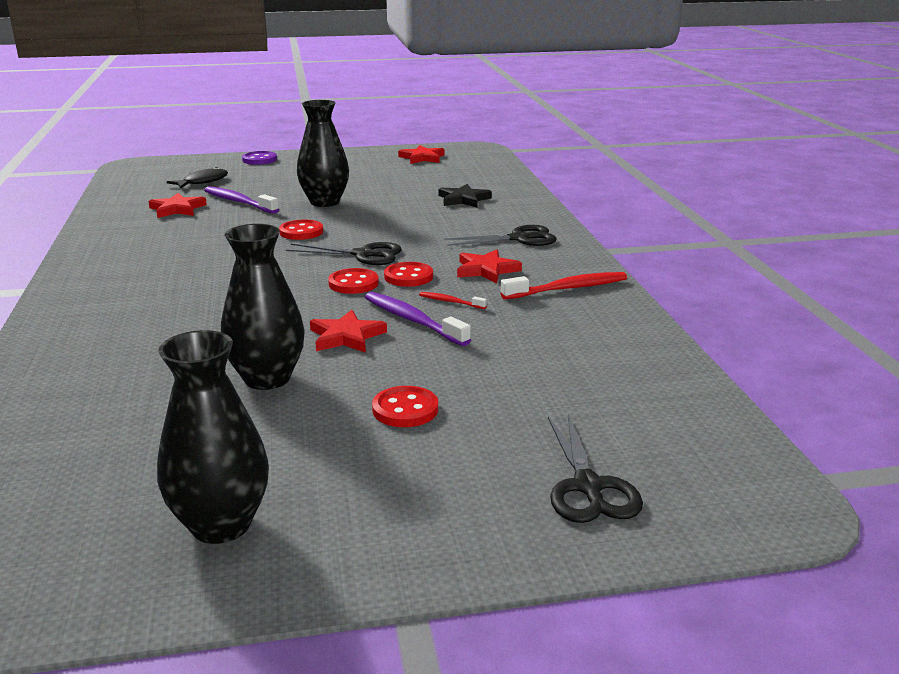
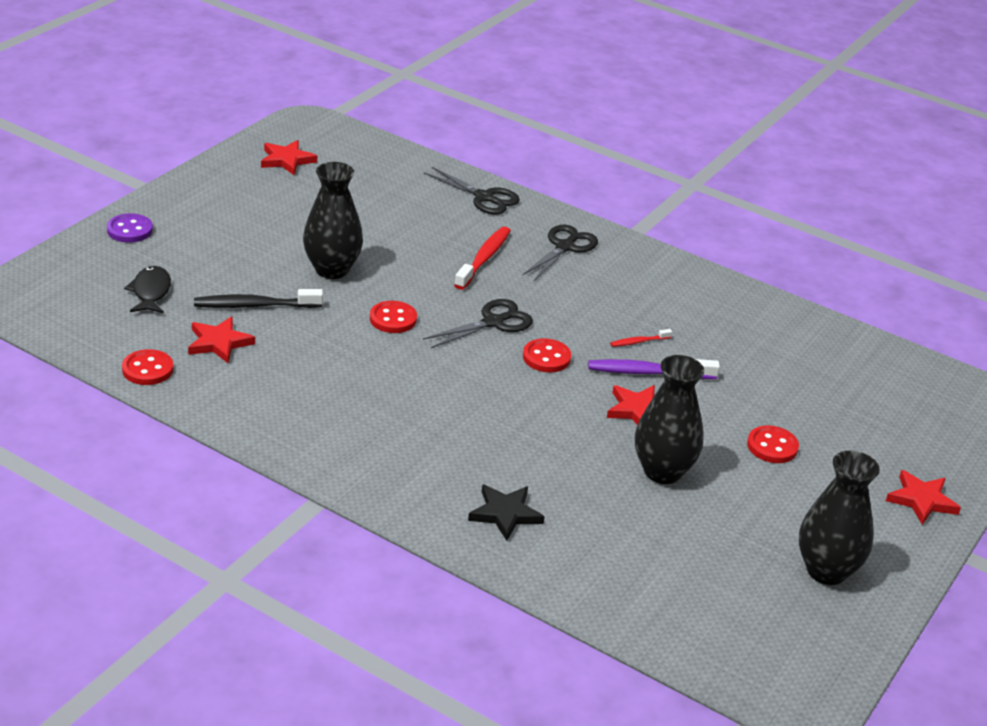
camera: 50 degrees left, 10 degrees up
purple toothbrush [204,186,279,214] -> black toothbrush [194,289,323,308]
red button [384,262,433,287] -> red button moved to [122,349,174,385]
black star [439,184,492,208] -> black star moved to [468,484,545,541]
red star [457,249,522,283] -> red star moved to [886,470,961,525]
red toothbrush [501,272,627,299] -> red toothbrush moved to [454,226,511,290]
black scissors [548,414,643,523] -> black scissors moved to [424,167,520,215]

